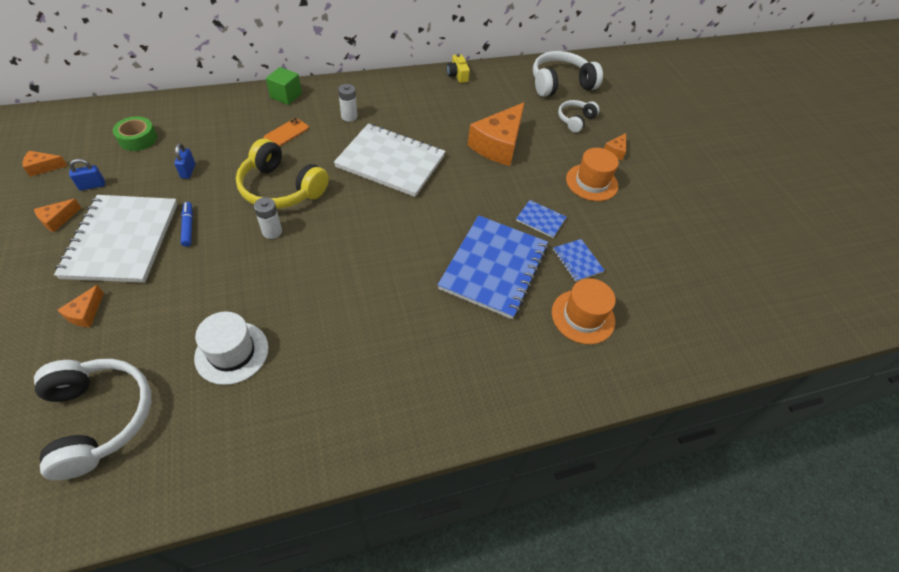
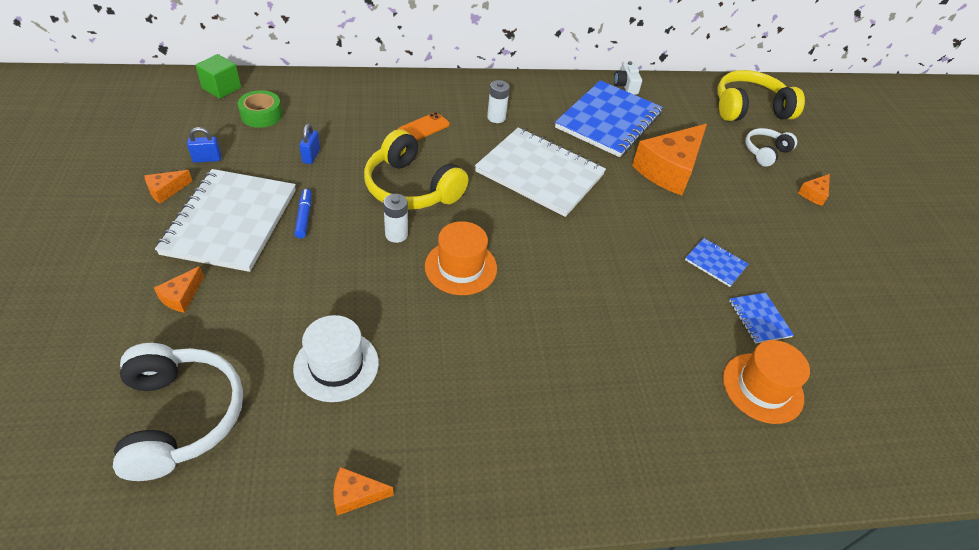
camera: 10 degrees right, 5 degrees down
orange cheese [23,151,68,177] -> orange cheese moved to [333,467,393,516]
green cube [266,67,302,105] -> green cube moved to [195,54,241,99]
blue notebook [438,215,548,319] -> blue notebook moved to [555,80,663,157]
yellow camera [447,54,470,83] -> white camera [614,61,642,95]
white headphones [533,51,603,97] -> yellow headphones [717,70,805,121]
orange hat [566,148,619,201] -> orange hat moved to [425,221,497,295]

